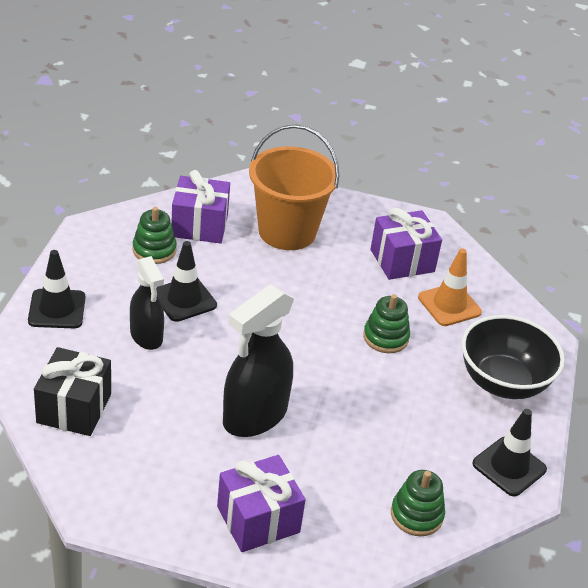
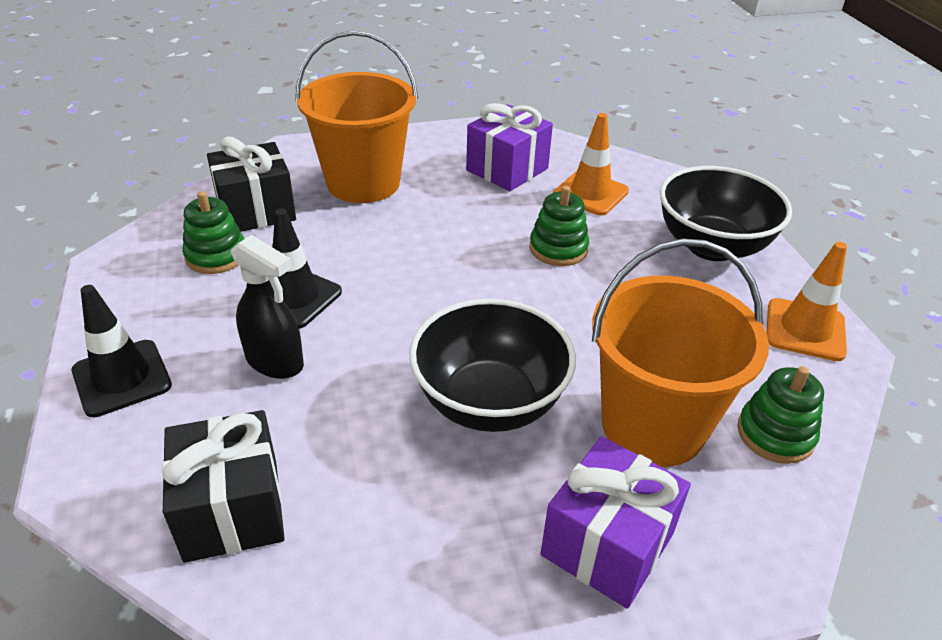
camera: 25 degrees left, 0 degrees up
purple gift [171,170,230,244] -> black gift [207,136,296,232]
black spray bottle [223,284,294,437] -> black bowl [409,299,576,432]
black traffic cone [472,409,547,496] -> orange traffic cone [766,242,847,361]
none -> orange bucket [592,238,769,467]

